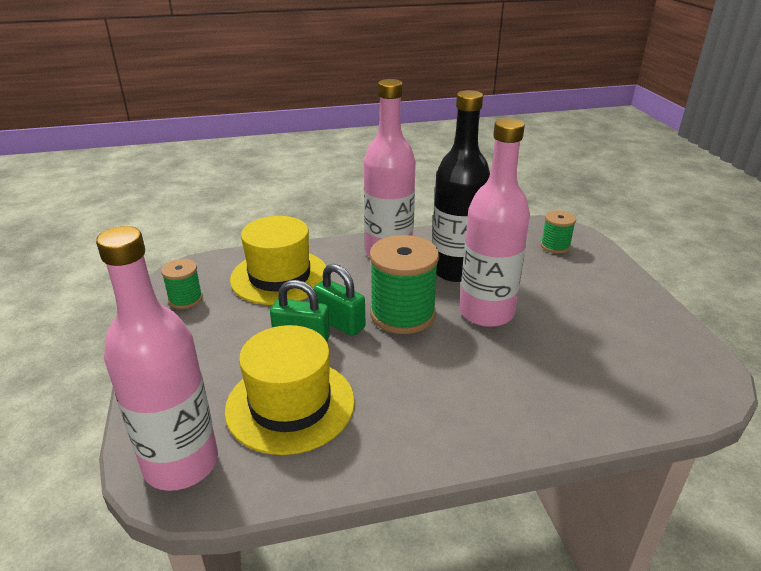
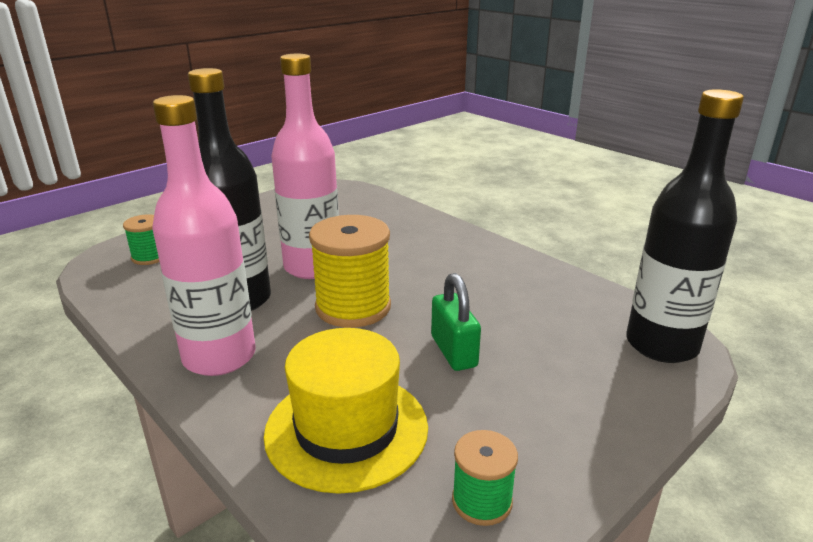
camera: 120 degrees left, 5 degrees down
pink bottle [96,226,218,491] -> black bottle [626,90,744,363]
yellow hat [225,325,355,455] -> none
green padlock [313,264,365,336] -> none
green spool [370,235,439,334] -> yellow spool [309,215,391,328]

